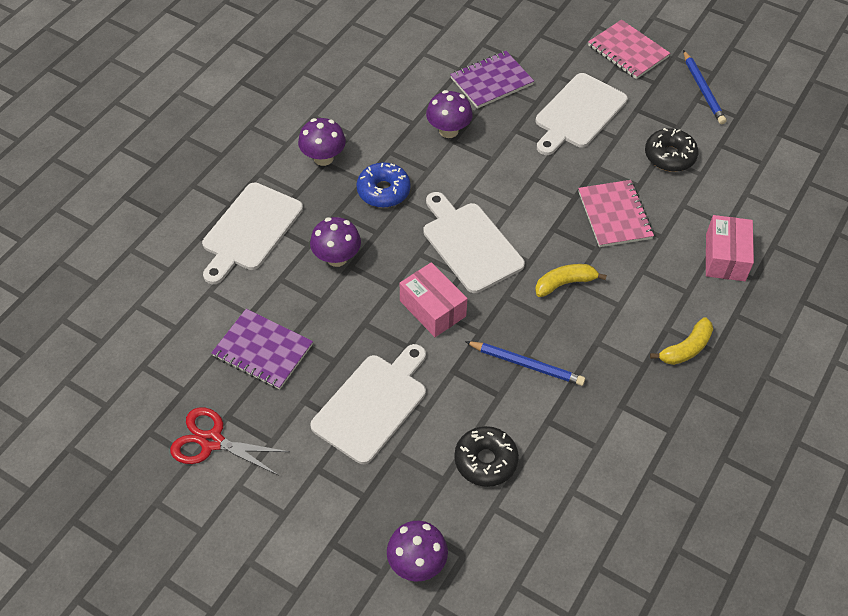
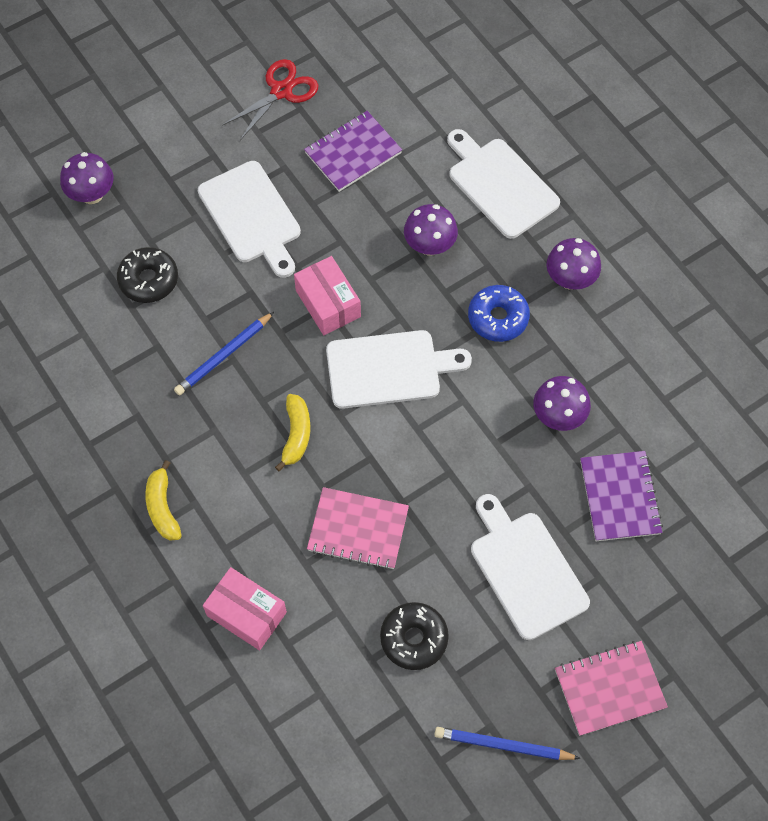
camera: 115 degrees right, 10 degrees up
pink box [400,262,468,337] -> pink box turned 75 degrees clockwise [294,256,361,335]

